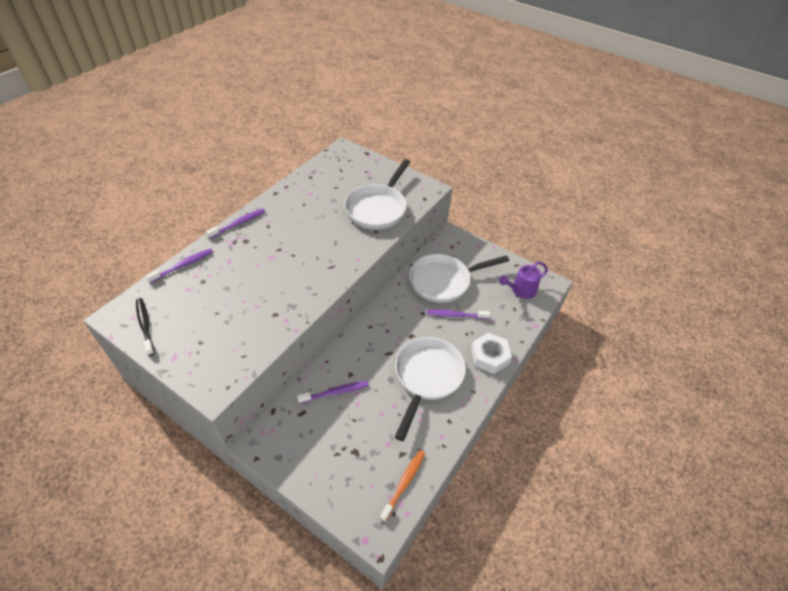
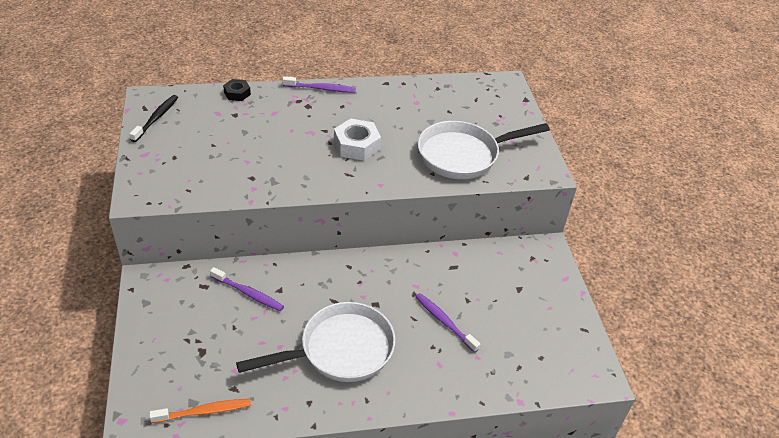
camera: 45 degrees right, 5 degrees down
purple toothbrush [145,248,213,283] -> black nut [223,79,251,101]
white pan [409,254,509,303] -> none
white nut [471,333,512,374] -> white nut moved to [334,118,381,161]
purple watering can [499,261,548,299] -> none

